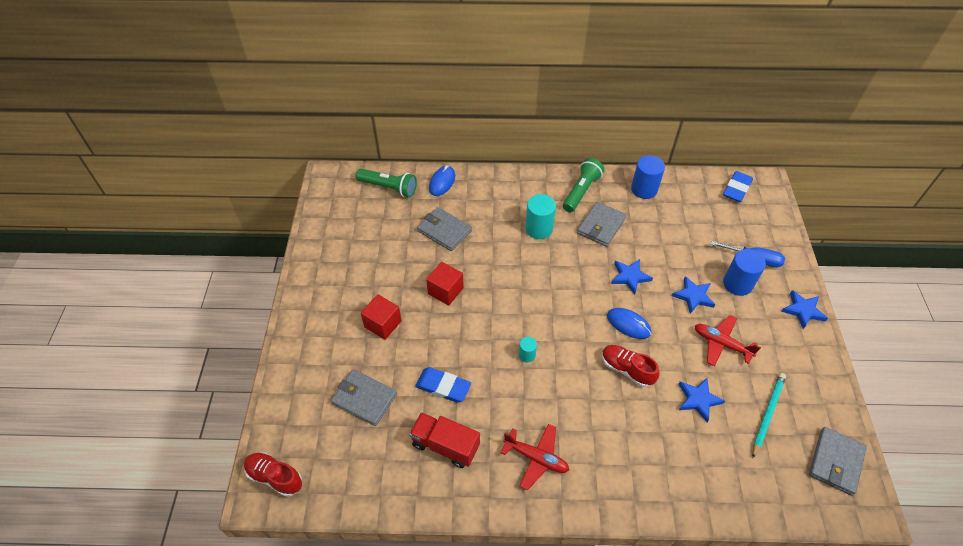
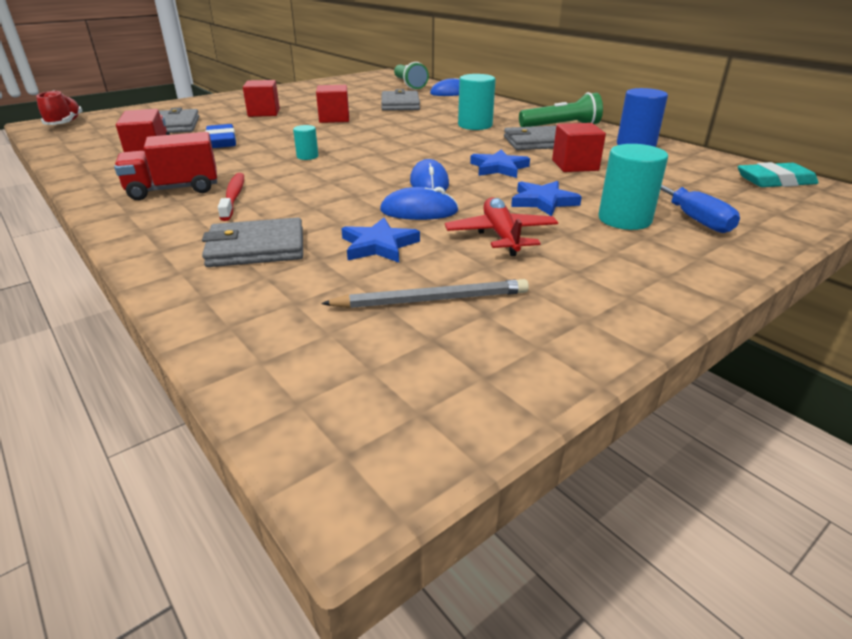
camera: 50 degrees right, 20 degrees down
red plane [501,424,569,490] -> red truck [114,132,217,200]
red shoe [602,345,660,387] -> none
blue eraser [723,171,753,202] -> turquoise eraser [738,162,818,187]
blue cylinder [723,249,766,296] -> turquoise cylinder [598,144,668,230]
turquoise pencil [752,373,786,459] -> grey pencil [321,279,529,308]
blue star [781,290,828,329] -> none
grey wallet [809,427,867,496] -> grey wallet moved to [202,218,303,267]
none -> red toothbrush [218,173,244,221]
none -> blue mouse [380,187,459,220]
none -> red cube [552,123,606,172]

